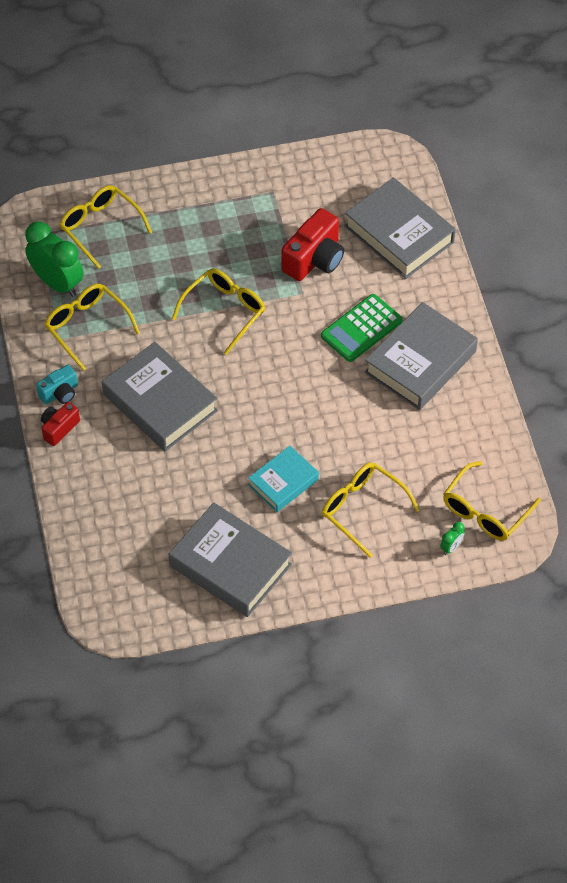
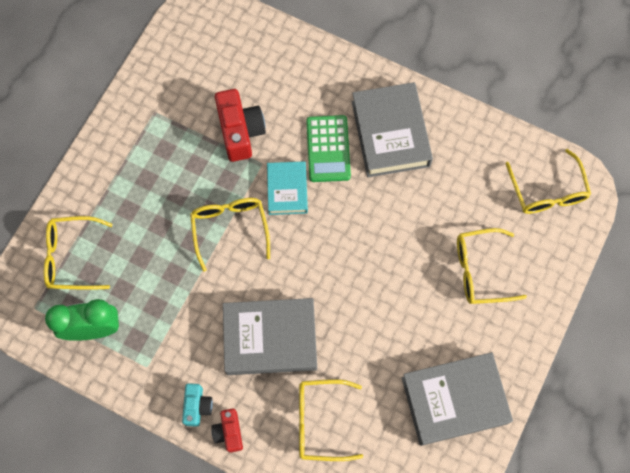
camera: 50 degrees left, 15 degrees up
yellow glasses [44,284,140,371] -> yellow glasses moved to [299,379,363,461]
turquoise book [248,446,319,512] -> turquoise book moved to [267,161,308,215]
grey book [345,177,456,279] -> none
green clock [440,522,465,555] -> none

